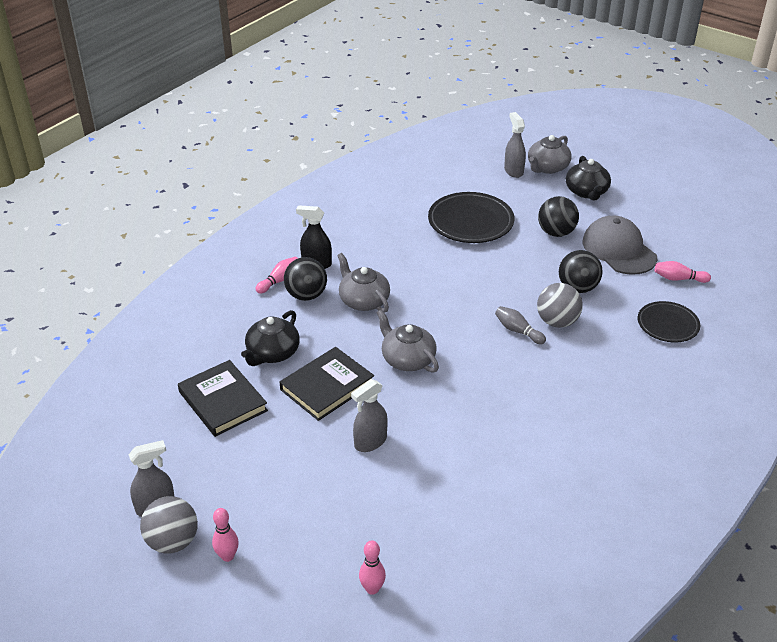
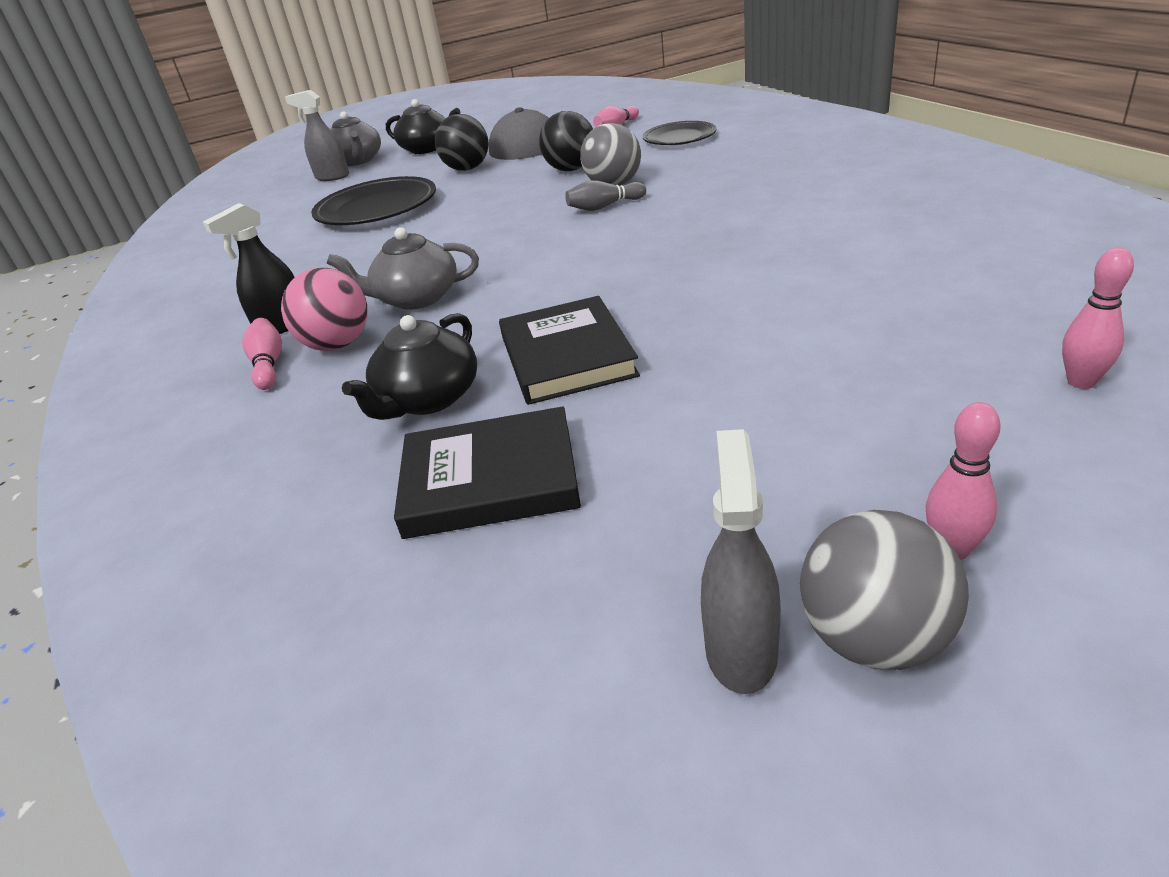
camera: 55 degrees left, 5 degrees down
black teapot [241,310,300,366] -> black teapot turned 60 degrees clockwise [342,313,477,420]
black ball [284,257,327,301] -> pink ball [281,268,368,351]
grey spray bottle [351,379,388,452] -> none
grey teapot [376,310,439,372] -> none

